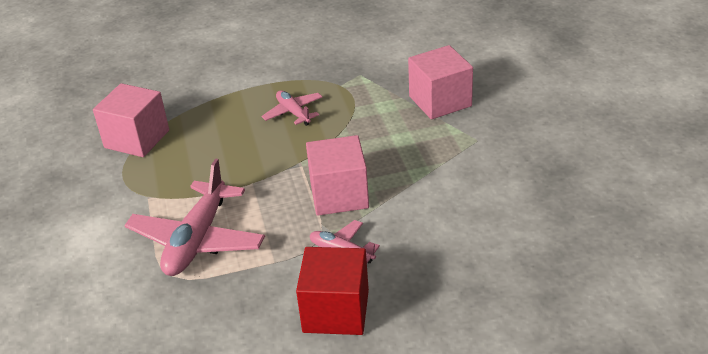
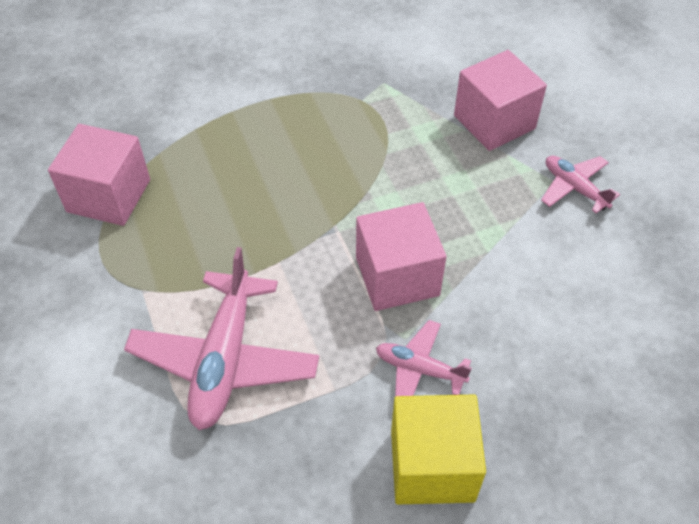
camera: 10 degrees left, 15 degrees up
pink plane [261,90,322,126] -> pink plane moved to [541,156,620,213]
red cube [296,247,369,335] -> yellow cube [391,395,486,504]

